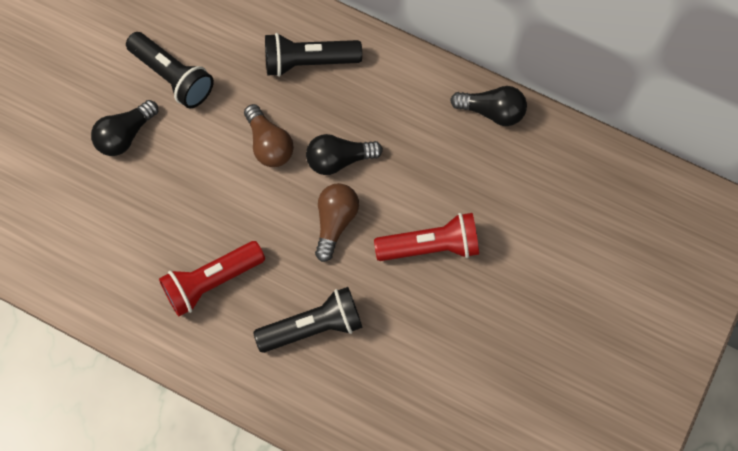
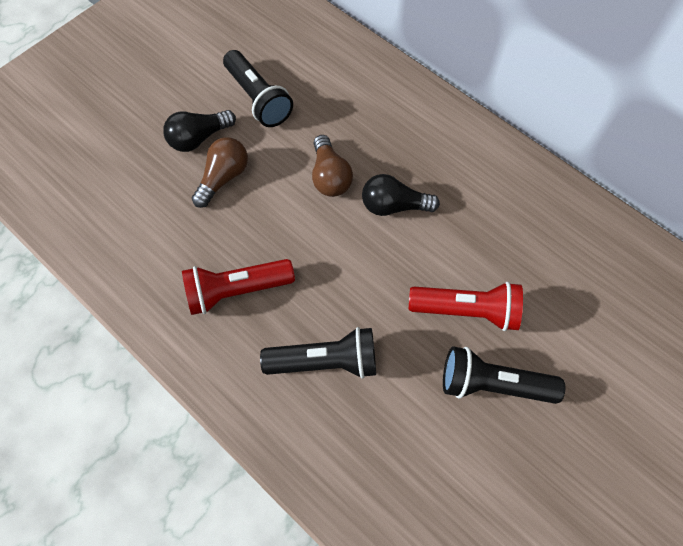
camera: 15 degrees right, 5 degrees down
black flashlight [265,33,362,77] -> black flashlight moved to [443,346,565,404]
brown light bulb [315,183,359,262] -> brown light bulb moved to [192,137,248,208]
black light bulb [450,86,527,126] -> none

